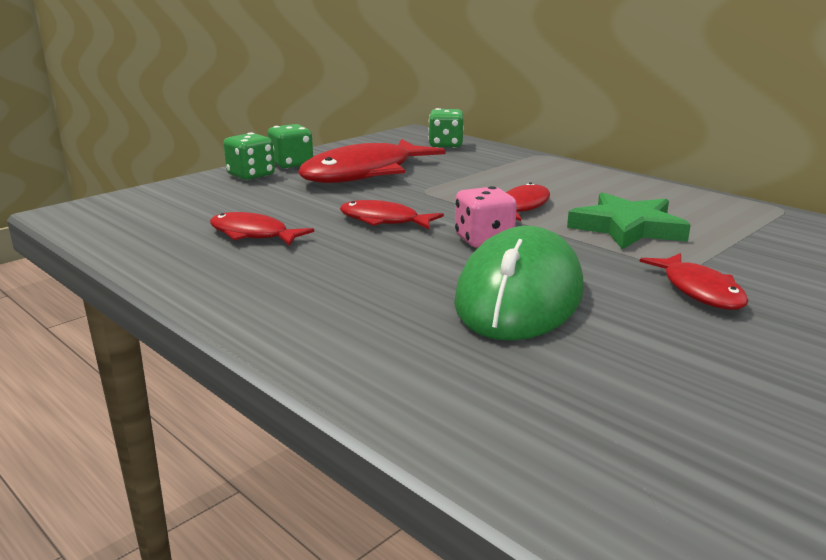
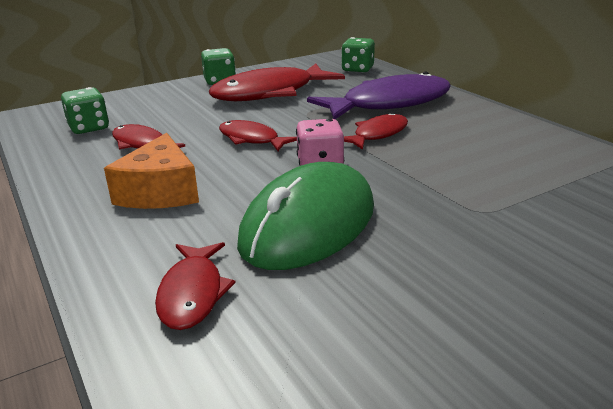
camera: 15 degrees right, 5 degrees up
green dice [223,133,275,180] -> green dice moved to [61,87,109,134]
green star [567,192,691,249] -> none
red fish [640,253,749,310] -> red fish moved to [155,242,236,330]
none -> orange cheese [104,133,199,209]
none -> purple fish [307,72,451,119]

